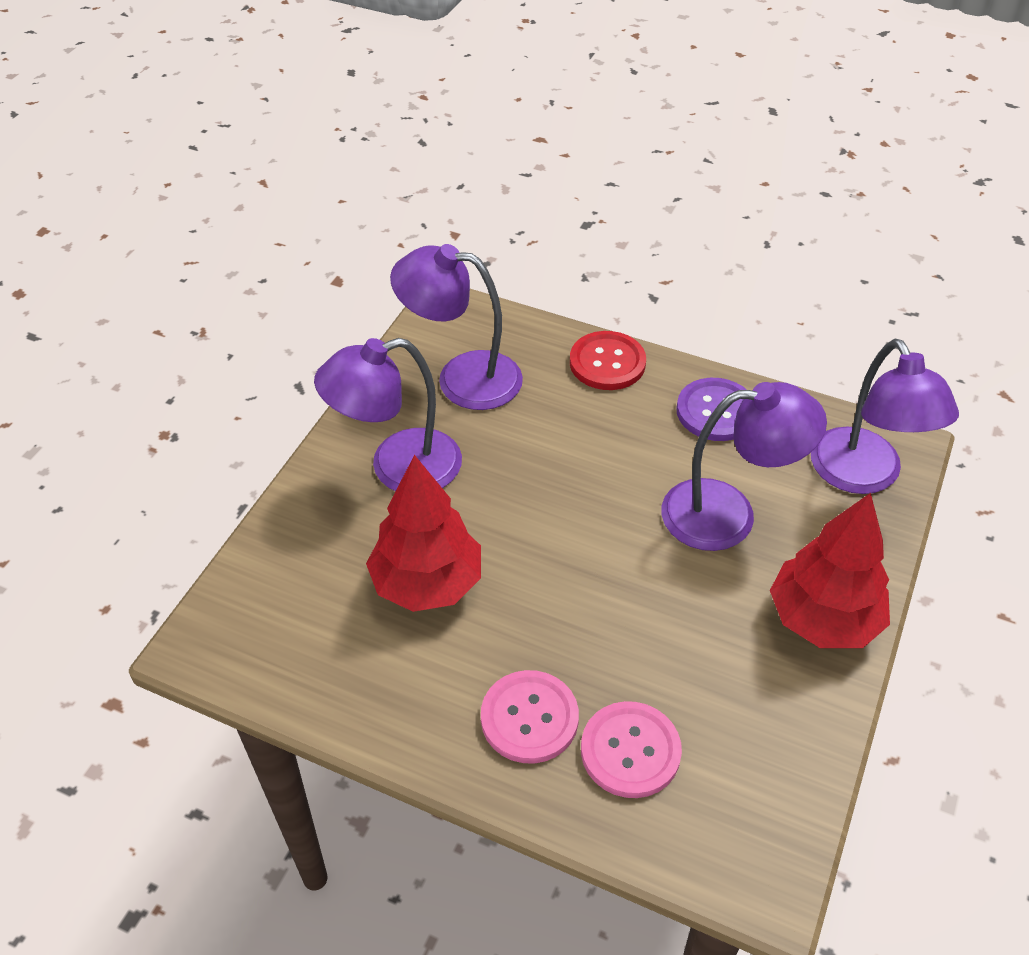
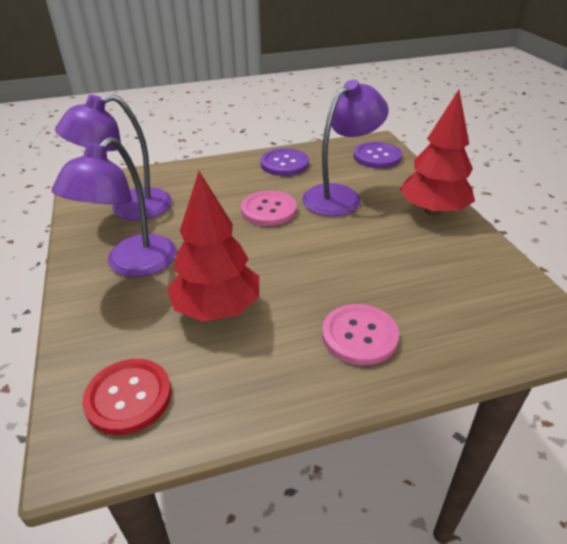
camera: 40 degrees left, 10 degrees down
red button [570,331,646,390] -> red button moved to [82,359,172,435]
pink button [581,701,682,798] -> pink button moved to [241,191,297,226]
purple lamp [811,339,959,494] -> purple button [354,142,402,168]

